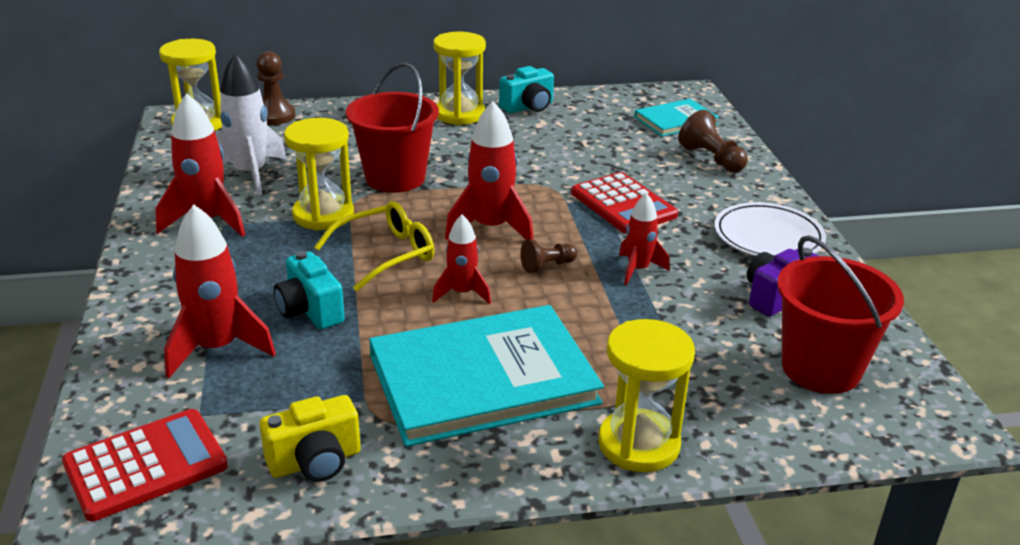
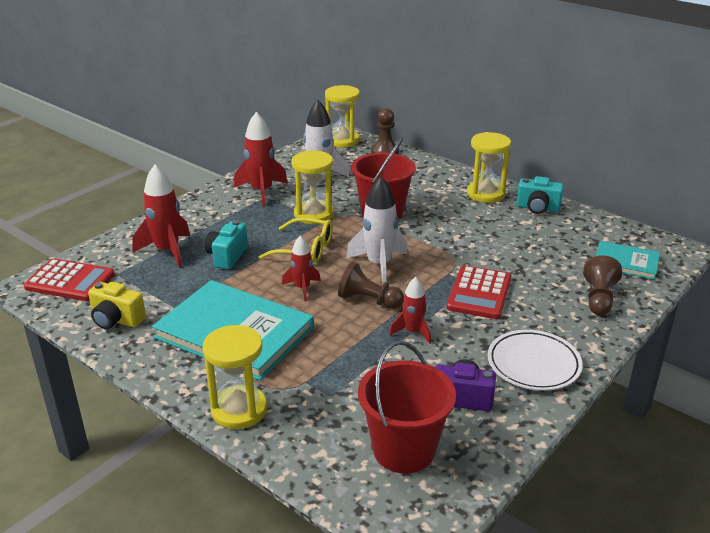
camera: 50 degrees right, 0 degrees up
red rocket [445,101,534,240] -> white rocket [346,177,407,284]
brown pawn [520,239,577,273] -> brown pawn [338,261,404,309], size x1.57

